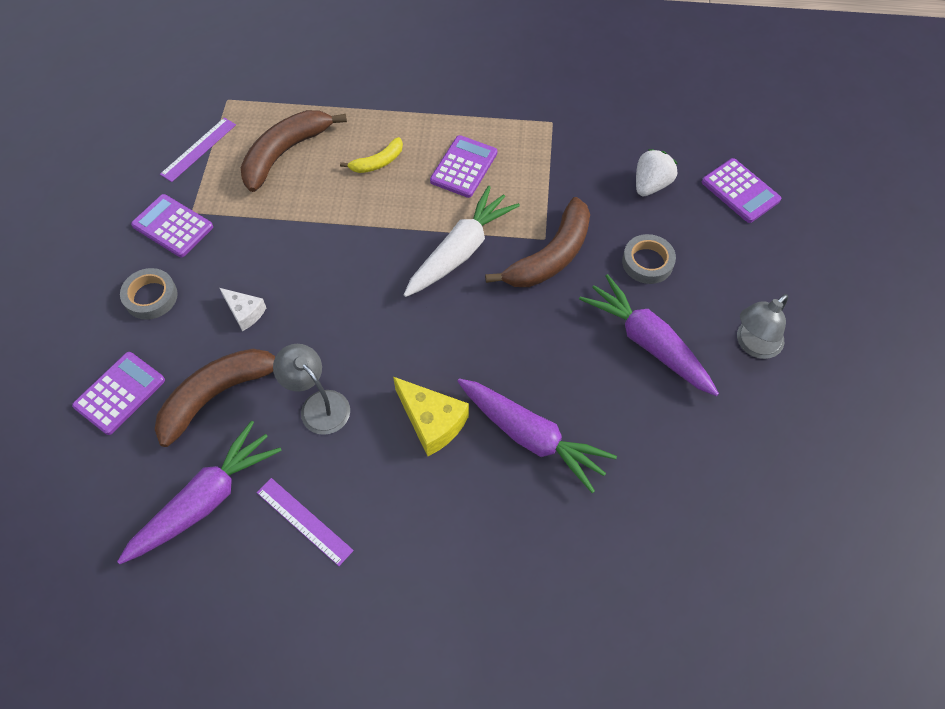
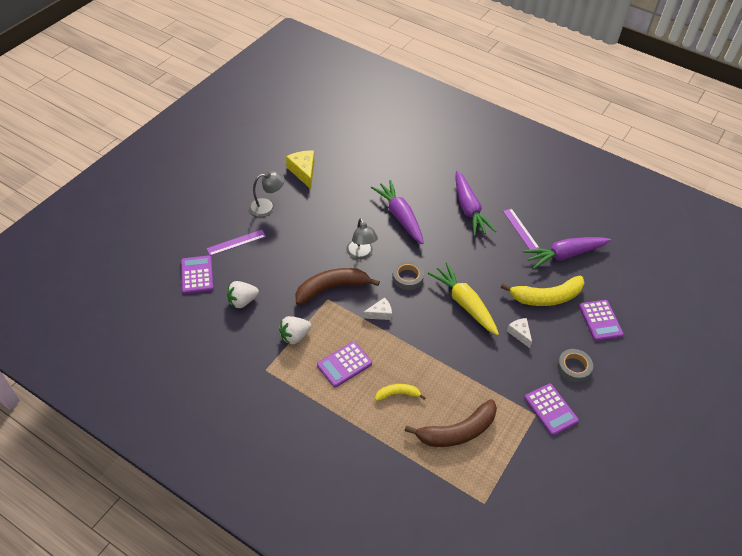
camera: 155 degrees left, 10 degrees down
purple calculator [72,352,165,435] -> purple calculator turned 75 degrees counterclockwise [579,300,624,341]
brown banana [155,349,276,447] -> yellow banana [501,276,584,306]
purple ruler [160,118,236,182] -> purple ruler moved to [206,230,266,256]
grey lamp [273,344,350,435] -> grey lamp moved to [346,218,378,260]
yellow cheese [393,377,469,456] -> yellow cheese moved to [286,151,314,189]
white carrot [404,186,520,297] -> white cheese [363,298,392,320]
purple carrot [579,274,719,396] -> purple carrot moved to [455,171,496,236]
grey tape [622,234,676,284] -> grey tape moved to [392,261,424,290]
none -> white strawberry [279,316,311,344]
none -> yellow carrot [428,262,499,335]

